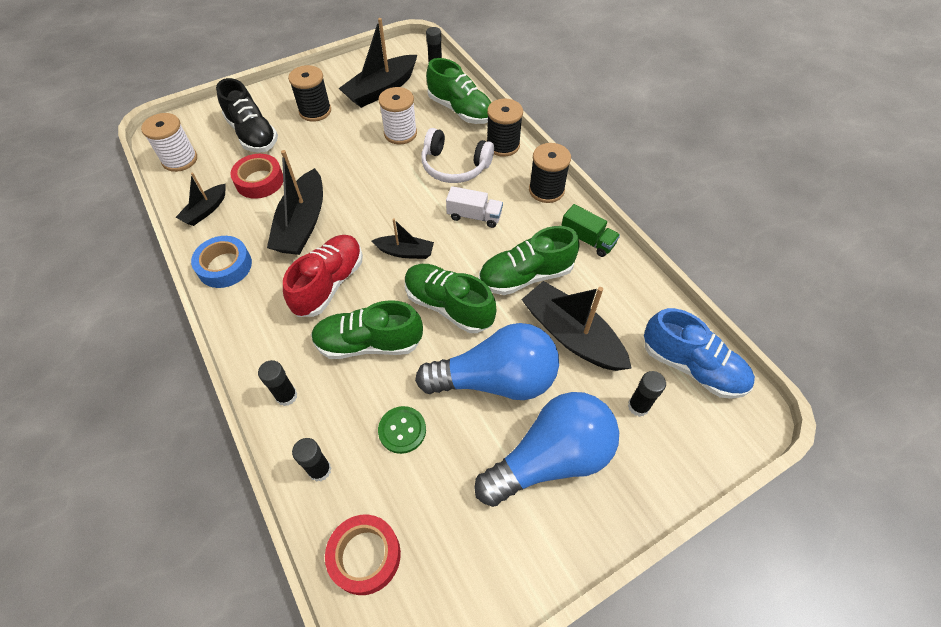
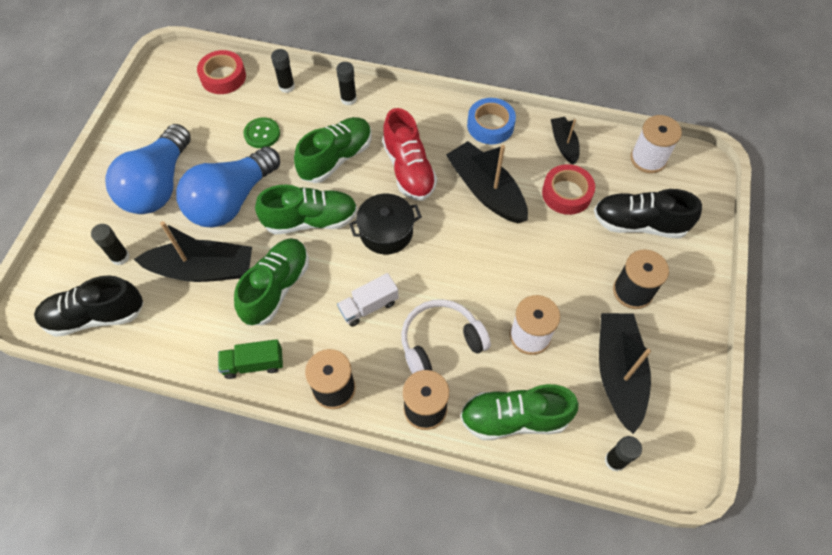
camera: 135 degrees right, 5 degrees up
black boat [372,218,434,259] -> black pot [349,194,422,254]
blue shoe [644,308,755,399] -> black shoe [34,275,144,337]

